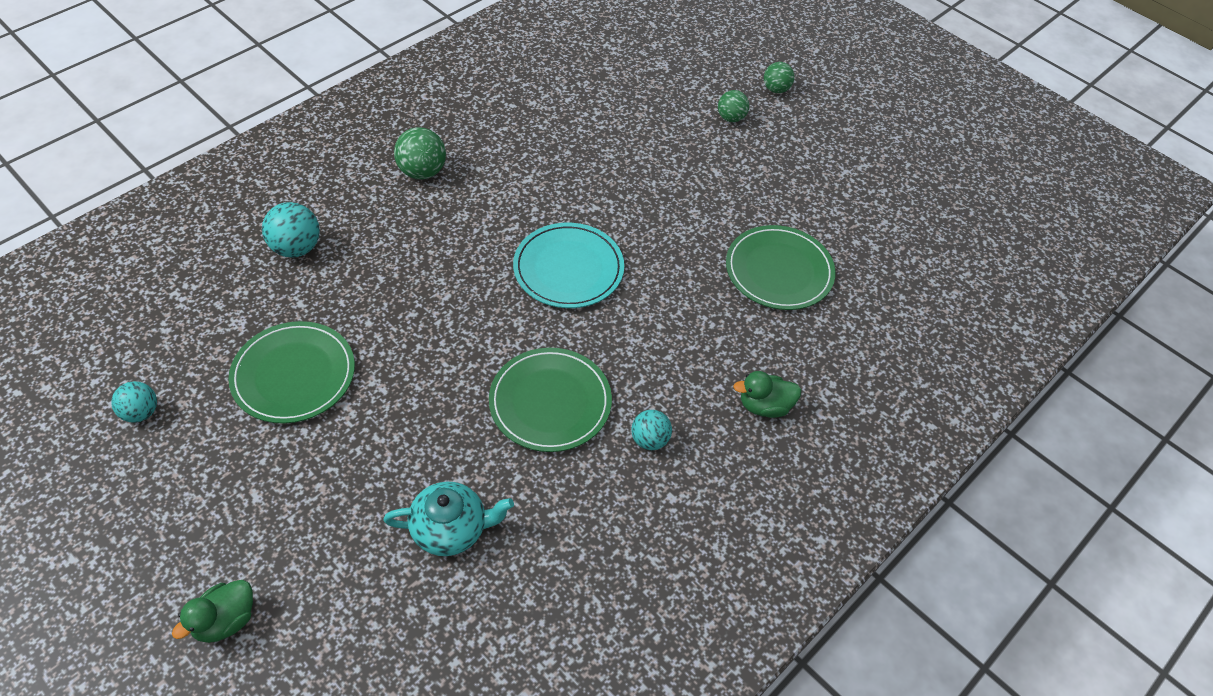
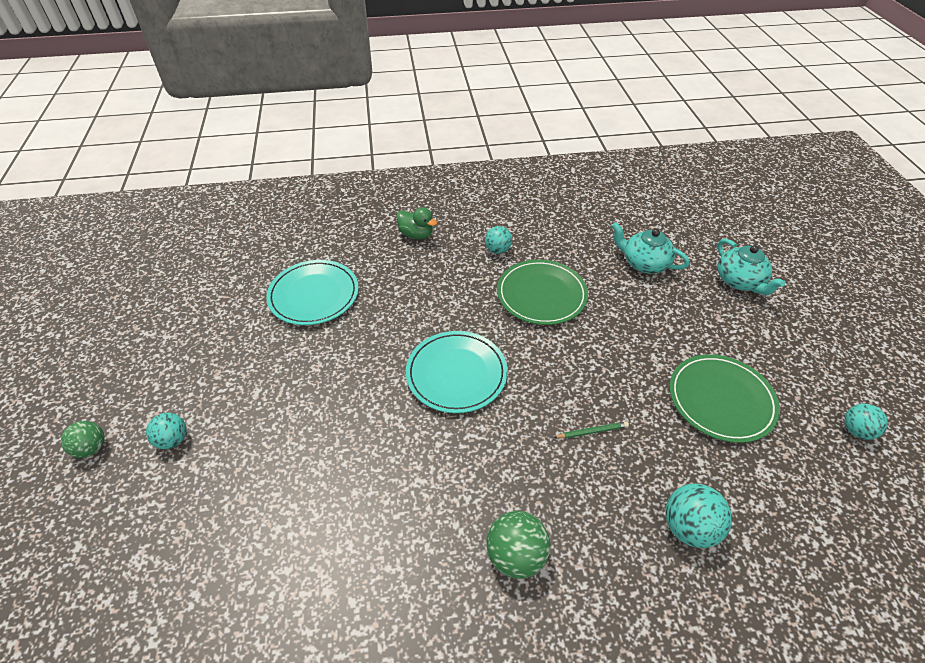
camera: 140 degrees left, 5 degrees down
green duck [172,580,253,643] -> none
green ball [718,90,749,122] -> turquoise ball [146,413,187,449]
green plate [726,225,836,310] -> turquoise plate [266,260,359,325]
none -> green pencil [553,421,629,438]
none -> turquoise teapot [717,239,785,295]

